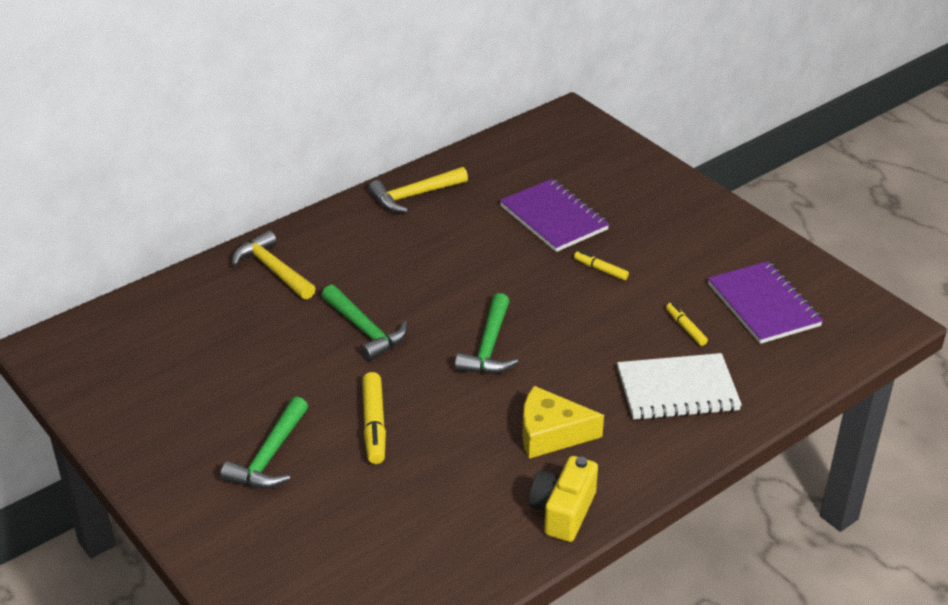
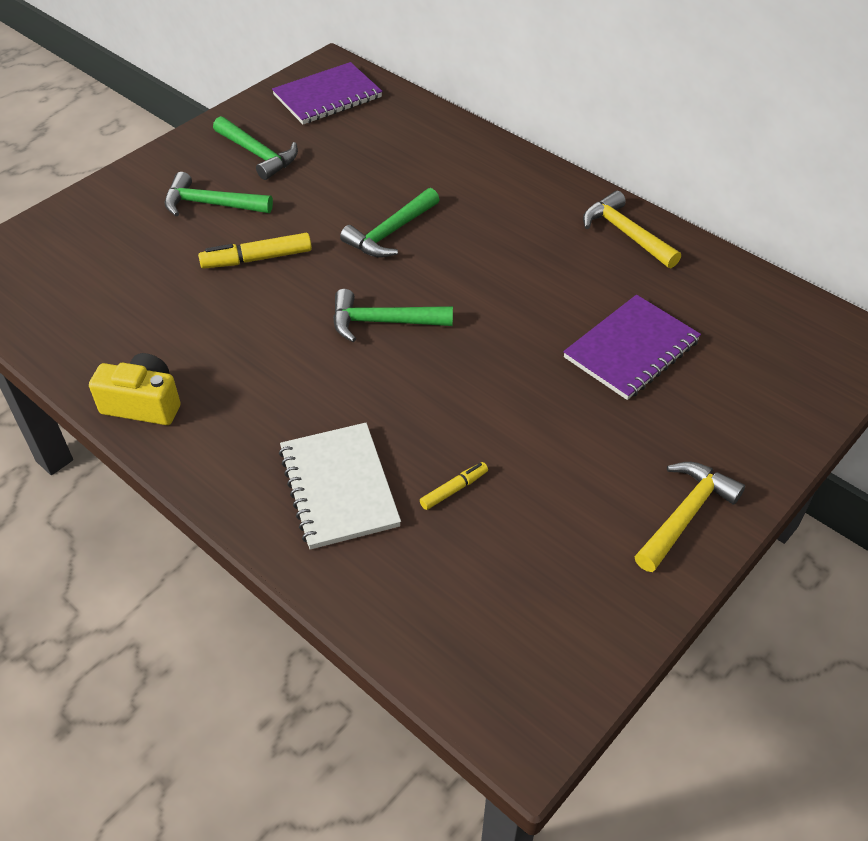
camera: 80 degrees right, 10 degrees up
yellow hammer [232,230,316,300] -> yellow hammer moved to [634,462,745,572]
yellow cheese [522,386,604,459] -> none
yellow marker [574,251,629,280] -> none
purple notebook [708,261,823,344] -> purple notebook moved to [272,62,383,124]
none -> green hammer [213,116,298,180]

